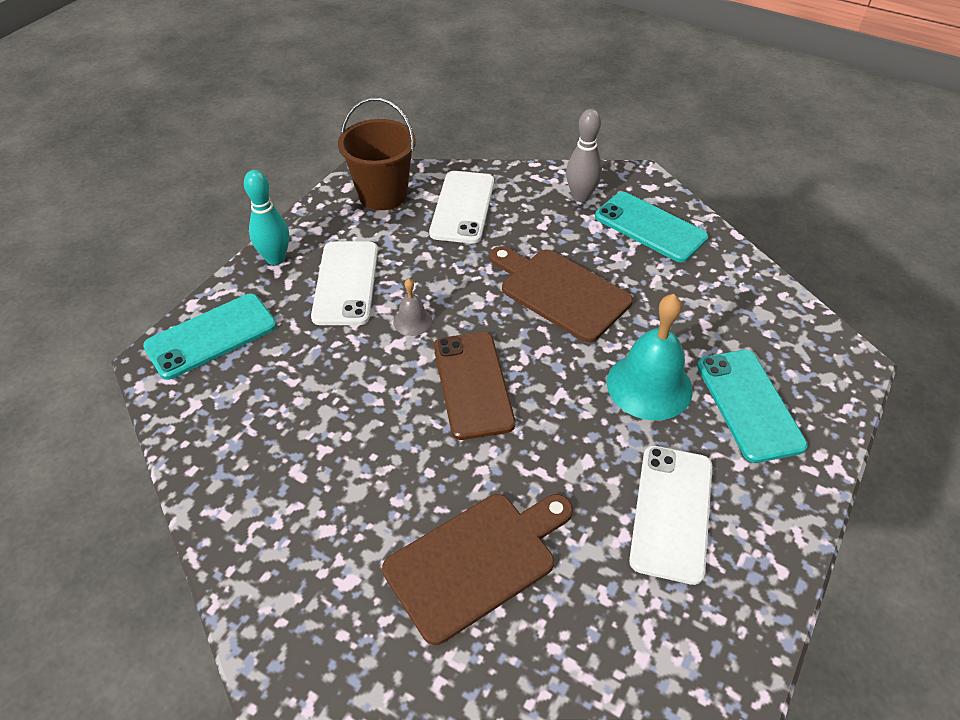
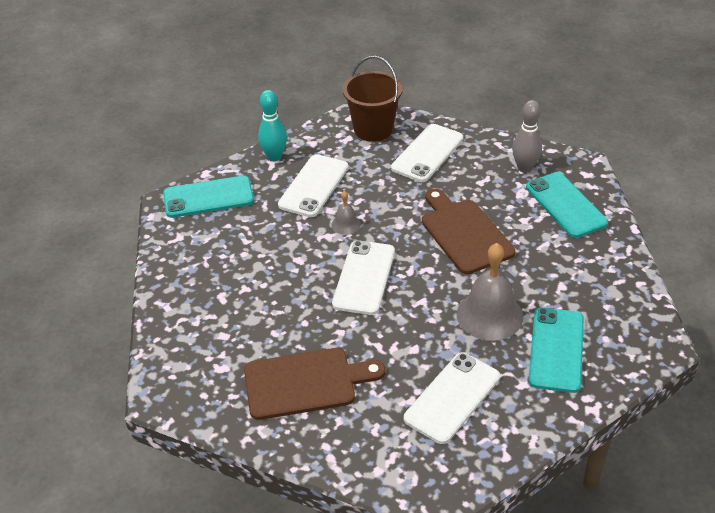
camera: 25 degrees right, 5 degrees down
brown phone [434,332,515,440] -> white phone [332,240,395,315]
turquoise bell [607,294,693,421] -> grey bell [457,243,523,341]

